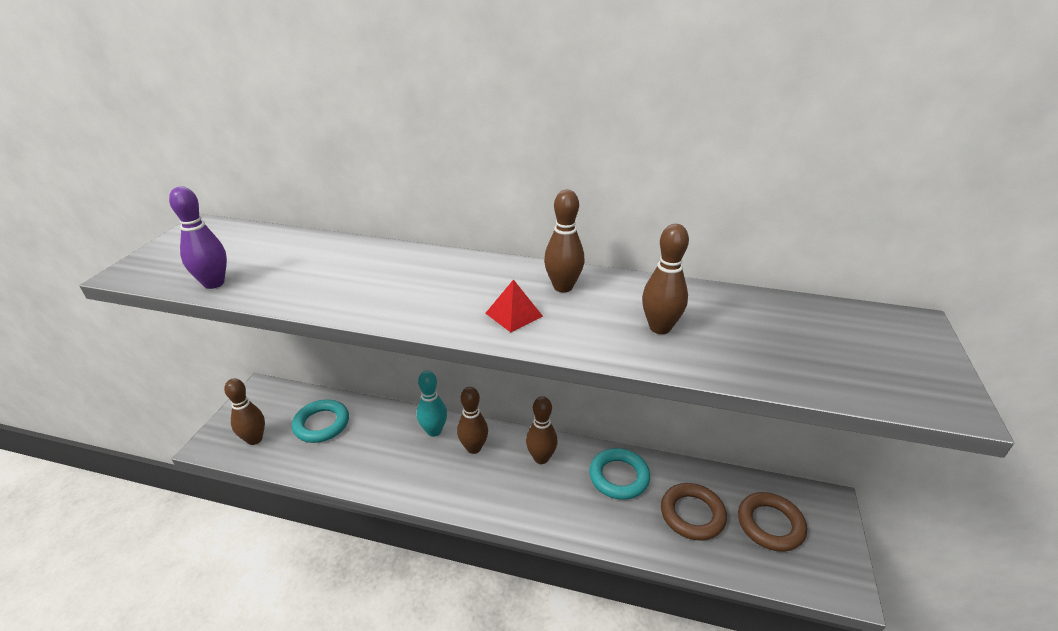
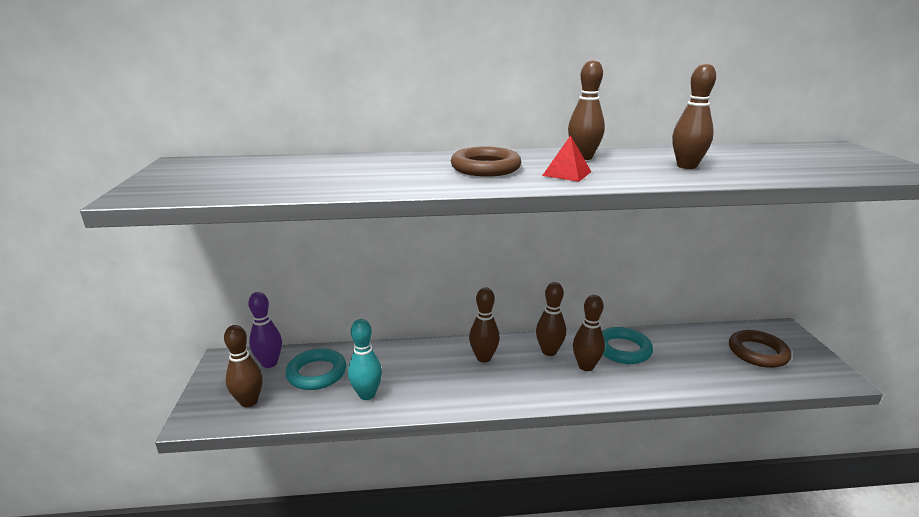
camera: 20 degrees left, 10 degrees down
purple bowling pin [169,187,227,289] -> purple bowling pin moved to [248,292,282,368]
turquoise bowling pin [417,371,447,437] -> turquoise bowling pin moved to [348,319,382,400]
brown ring [661,483,727,540] -> brown ring moved to [451,146,521,177]
none -> brown bowling pin [573,295,605,371]

